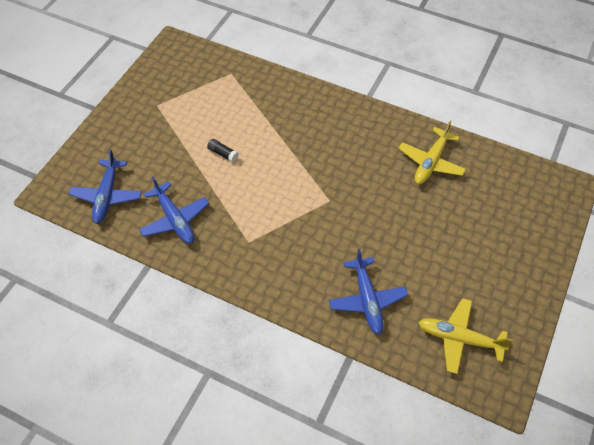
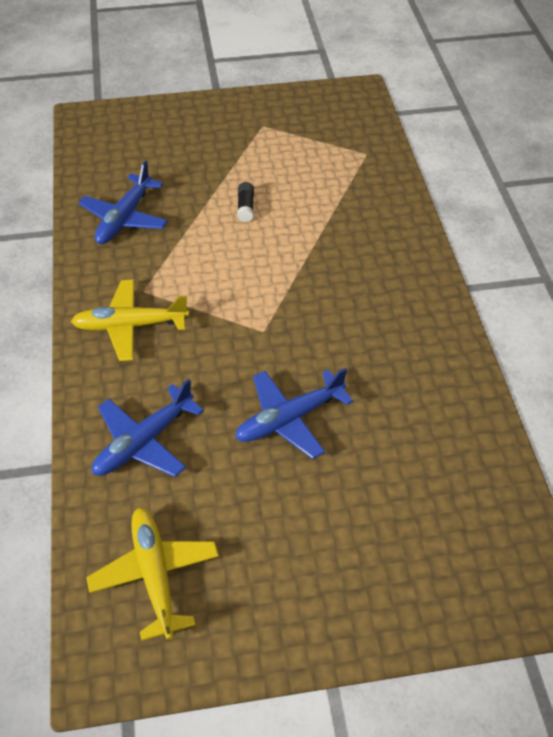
camera: 55 degrees right, 5 degrees down
blue plane [69,149,142,224] -> blue plane moved to [235,368,353,459]
yellow plane [398,121,466,184] -> yellow plane moved to [71,279,189,361]

